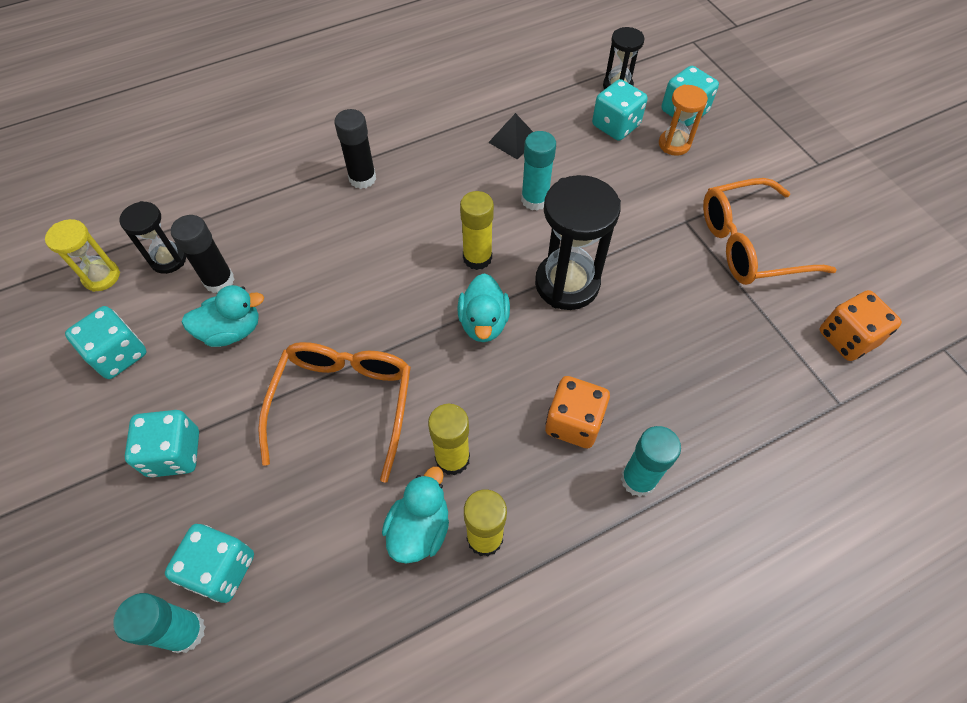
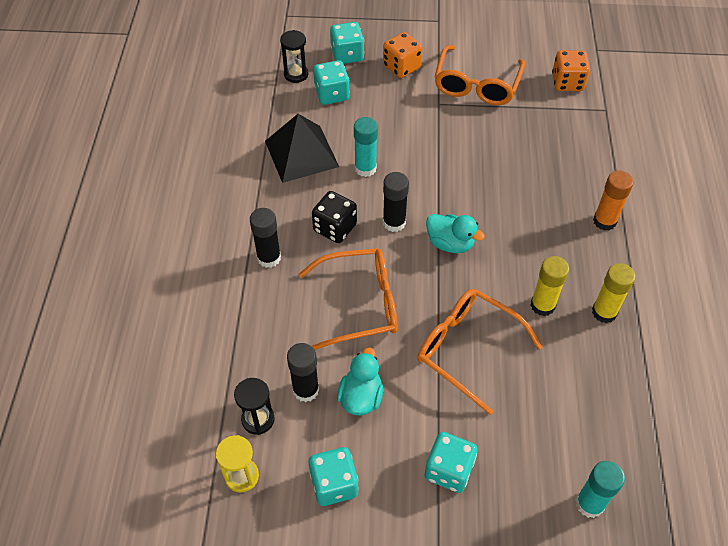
camera: 60 degrees left, 5 degrees down
turquoise dice [165,524,254,603] -> none
turquoise duck [382,466,449,564] -> none
yellow glue stick [460,191,494,270] -> black glue stick [383,172,409,232]
black pyramid [488,113,533,159] -> black pyramid [265,114,339,183], size x1.93
black hourglass [535,175,621,310] -> none
orange dice [545,376,610,448] -> orange dice moved to [383,32,423,78]
turquoise glue stick [621,426,681,497] -> orange glue stick [593,170,634,231]
orange hourglass [659,84,708,156] -> none
none -> orange glasses [299,248,397,350]
none -> black dice [312,191,357,243]

